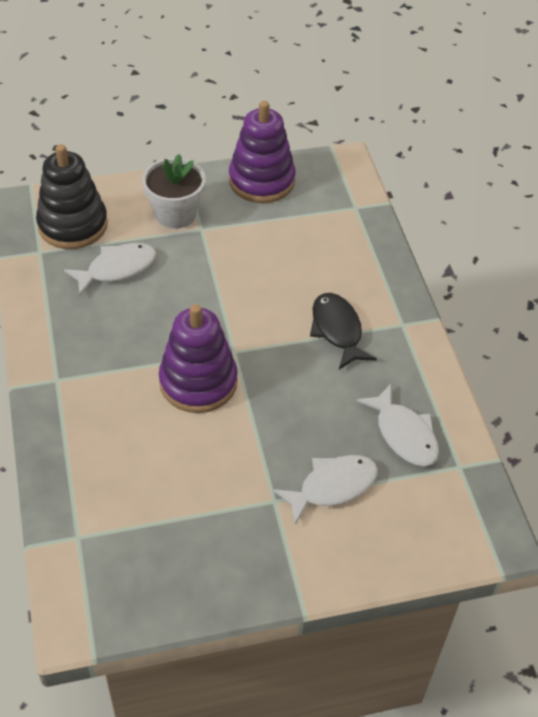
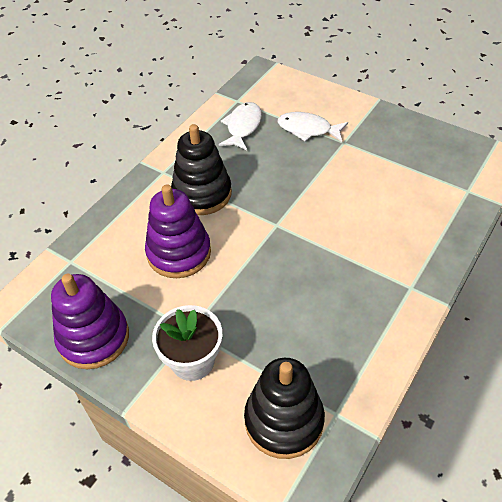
camera: 130 degrees left, 0 degrees up
white fish [64,243,156,296] -> none
purple stacking toy [159,304,238,413] -> purple stacking toy moved to [145,185,211,278]
black fish [310,293,377,370] -> black stacking toy [171,124,232,215]

